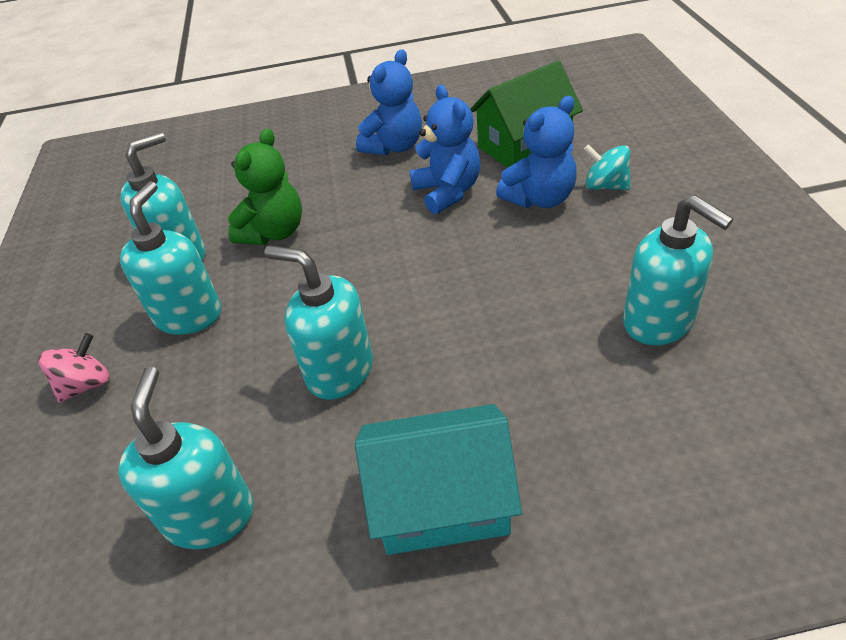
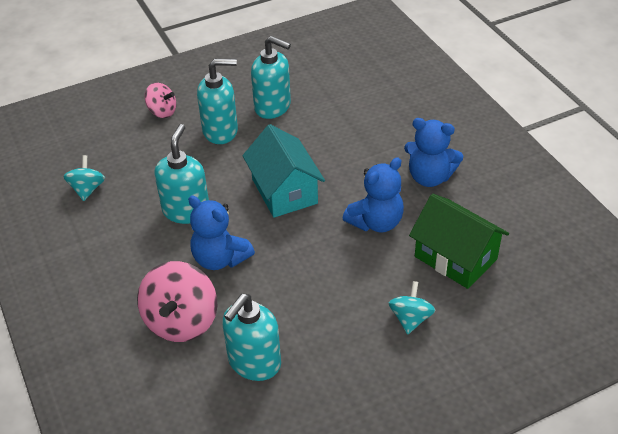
camera: 70 degrees right, 0 degrees up
turquoise soap dispenser [118,367,254,549] -> turquoise spinning top [63,155,105,201]
green teddy bear [228,129,302,245] -> none
turquoise house [355,404,522,555] -> turquoise house moved to [243,124,325,218]
blue teddy bear [496,96,577,208] -> blue teddy bear moved to [188,195,255,270]
none -> pink spinning top [137,261,217,342]

